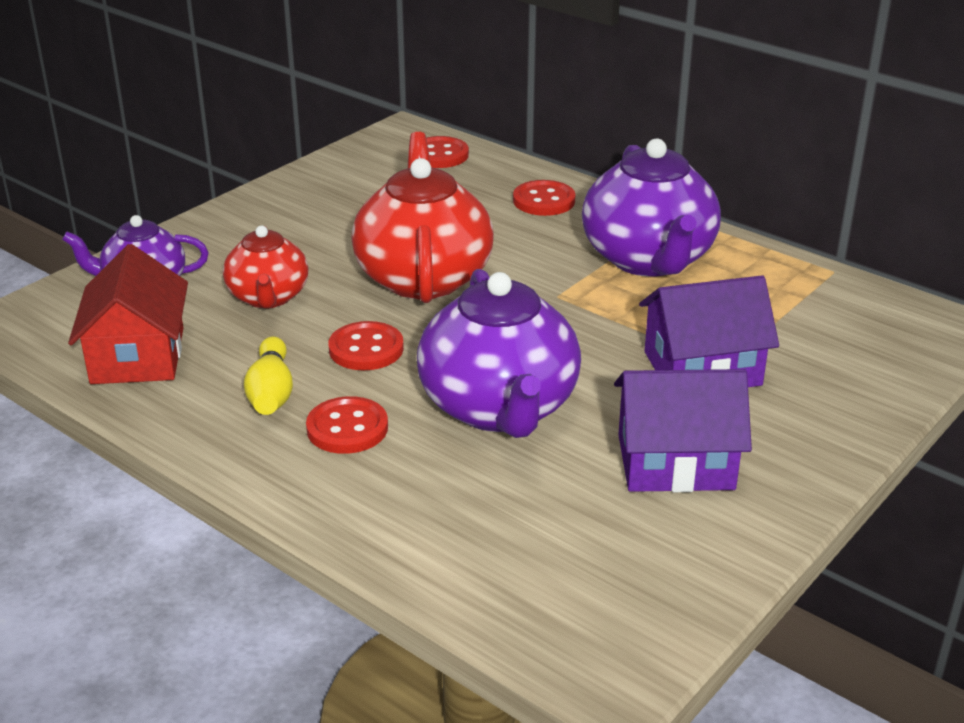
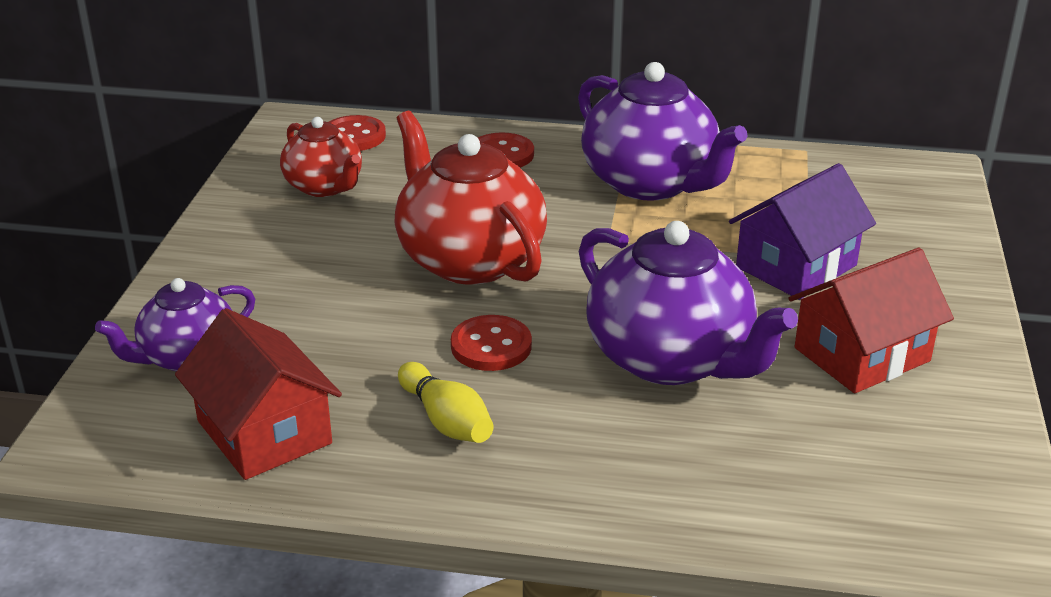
camera: 30 degrees left, 0 degrees up
red teapot [223,225,308,309] -> red teapot moved to [280,117,362,197]
red button [306,396,388,454] -> none
purple house [614,369,752,492] -> red house [788,248,954,393]

